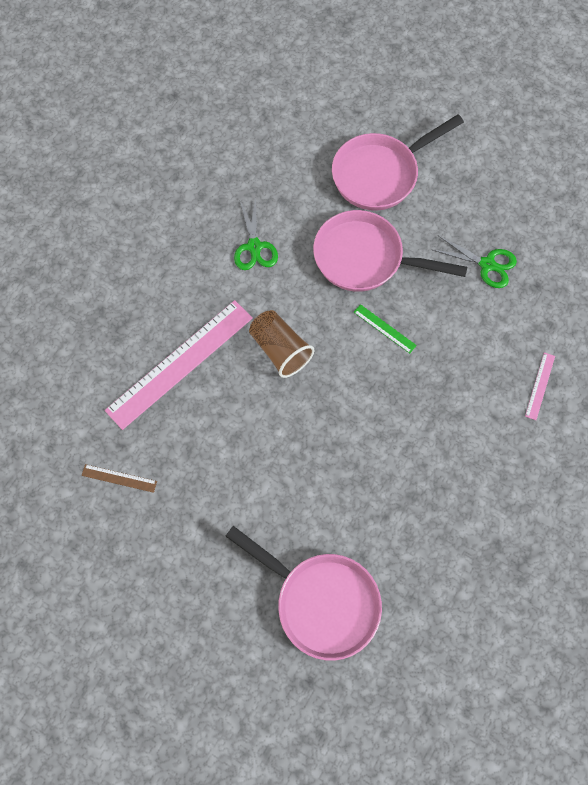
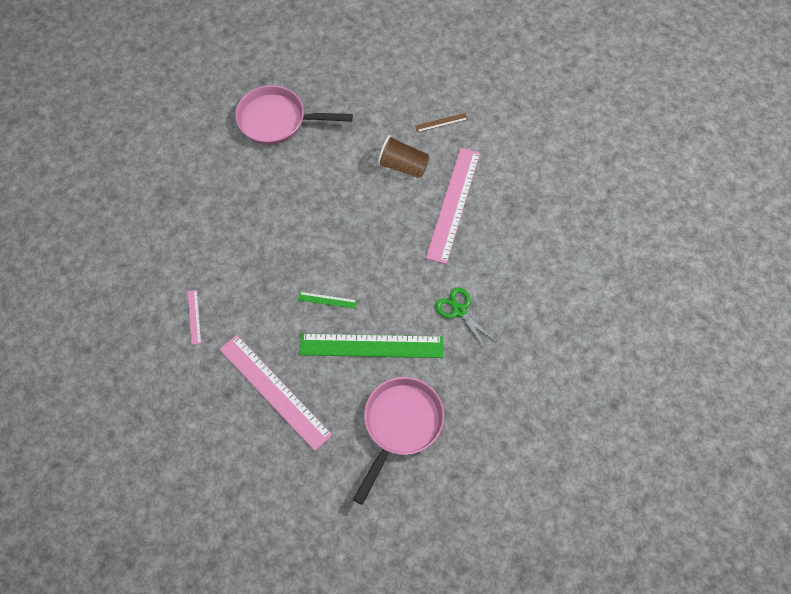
camera: 150 degrees right, 5 degrees down
brown cup [249,310,314,378] -> brown cup moved to [377,135,430,178]
pink pan [313,210,467,292] -> green ruler [299,334,443,358]
green scissors [431,236,517,288] -> pink ruler [219,335,332,451]

